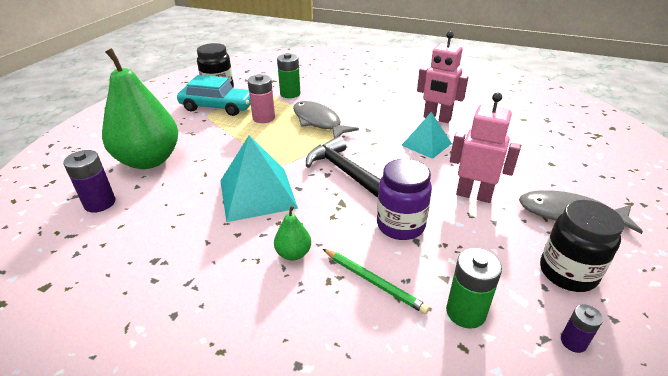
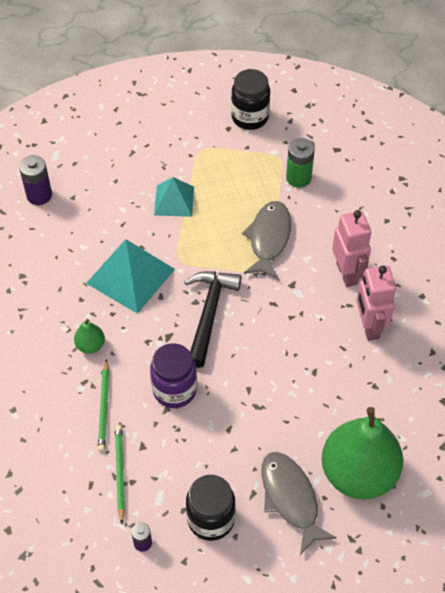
camera: 50 degrees right, 20 degrees up
green pear [102,48,178,169] -> green pear moved to [322,407,403,499]
turquoise car [177,75,251,116] -> none
pink battery [248,74,275,123] -> none
turquoise pyramid [401,112,452,159] -> turquoise pyramid moved to [154,177,194,217]
green battery [446,248,502,329] -> green pencil [115,425,125,524]
pink robot [450,93,521,203] -> pink robot moved to [332,210,371,287]

